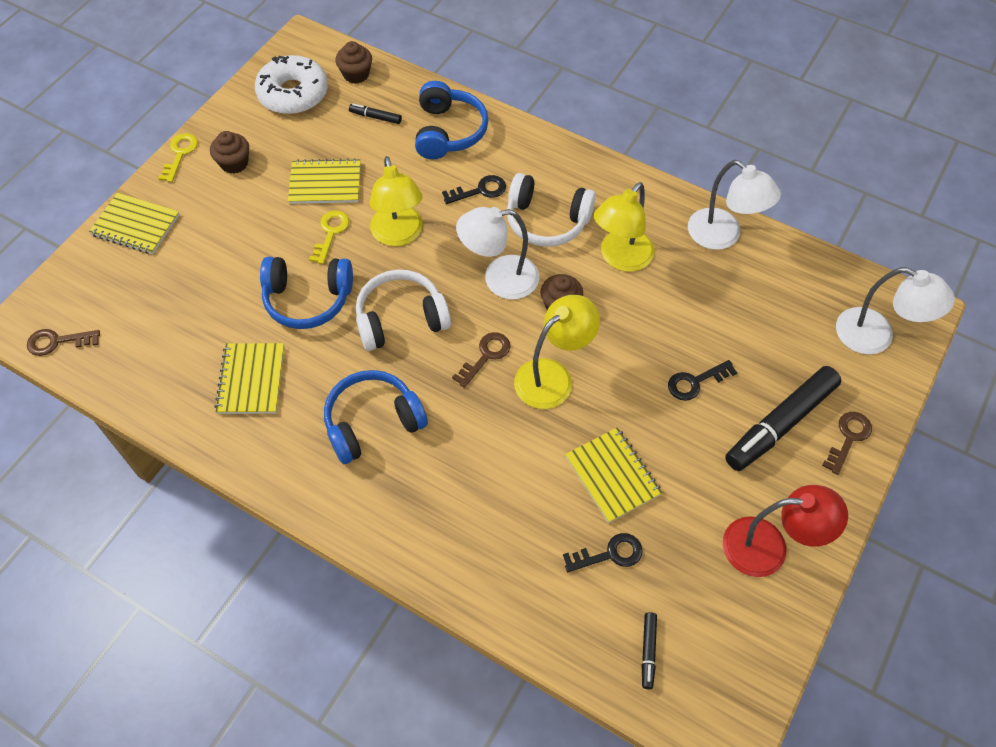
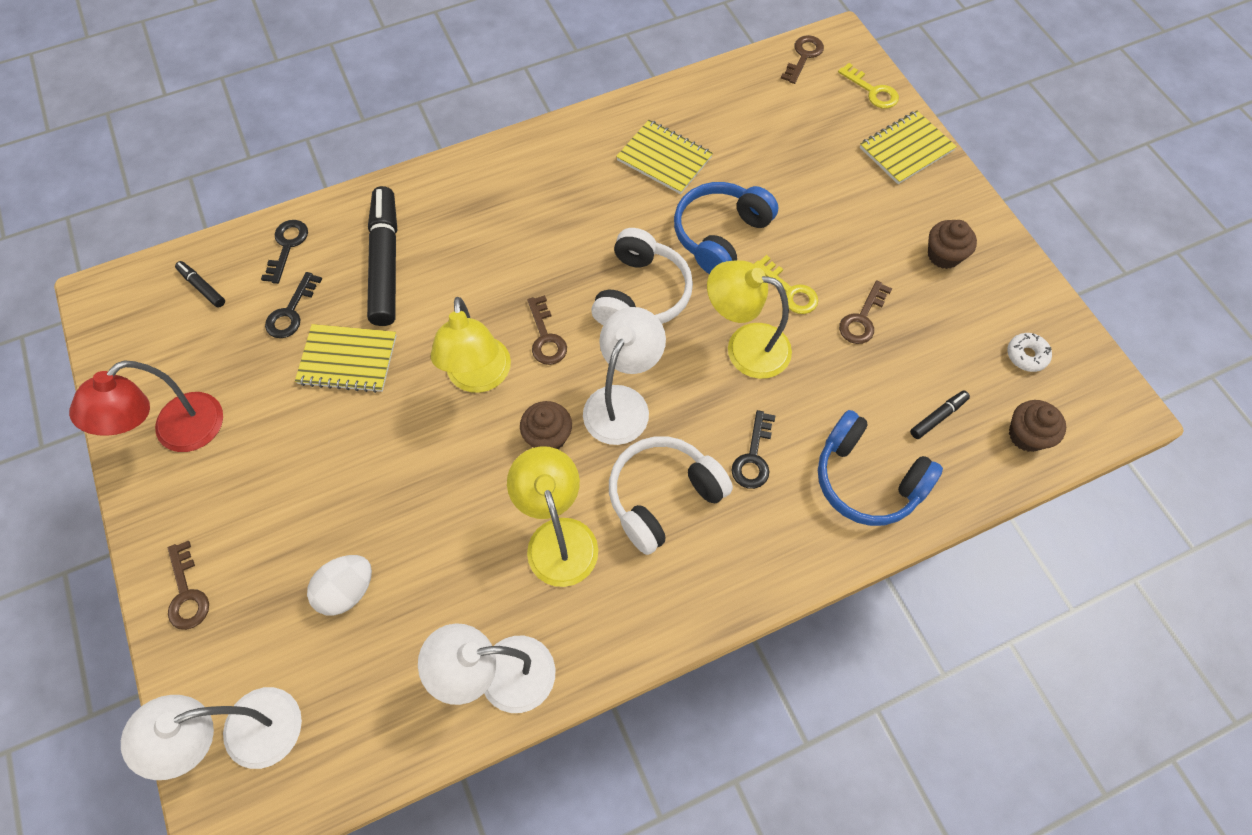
camera: 125 degrees right, 5 degrees up
yellow key [158,133,198,182] -> yellow key moved to [838,63,899,109]
white donut [255,55,328,114] -> white donut [1007,333,1052,372], size x0.44
yellow notebook [288,158,361,204] -> brown key [839,280,892,344]
blue headphones [324,370,428,464] -> none
black key [668,360,737,401] -> black key moved to [261,220,308,284]
black marker [725,366,841,471] -> black marker moved to [367,186,398,326]
none -> white egg [307,555,372,616]

